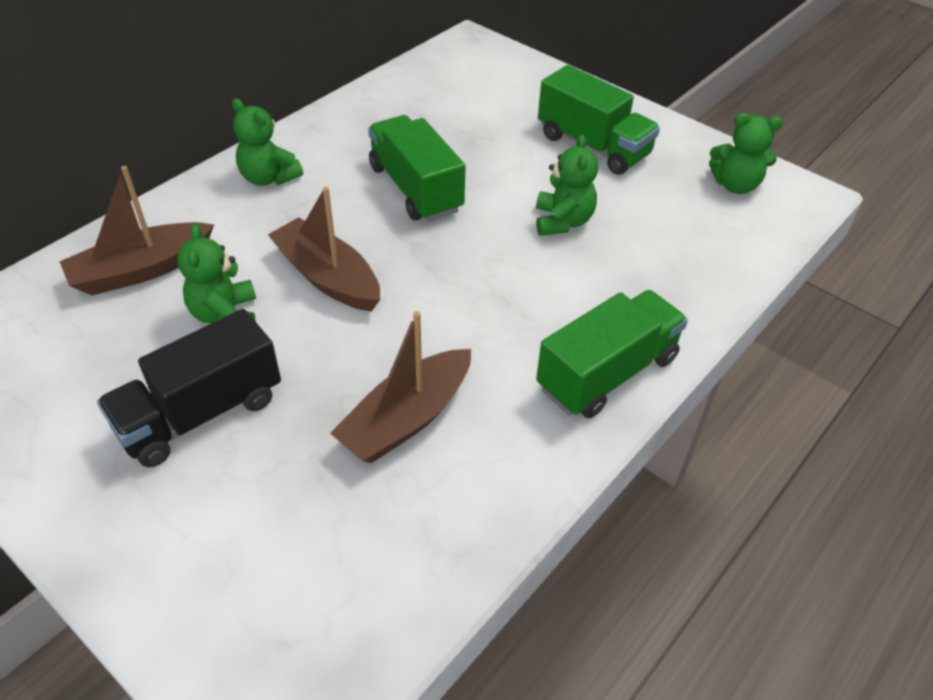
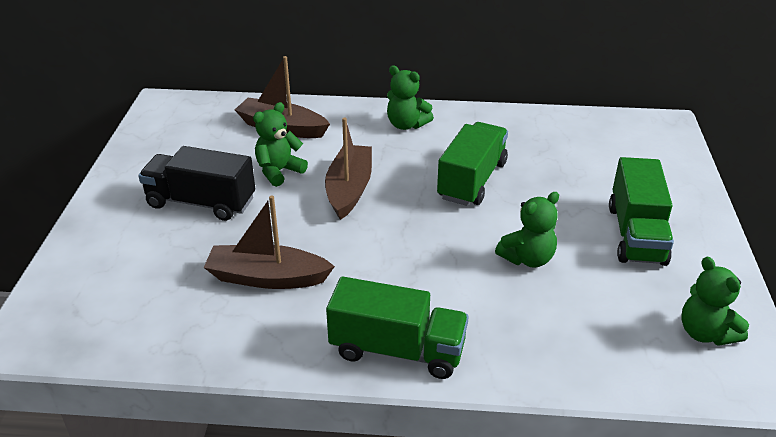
camera: 55 degrees right, 10 degrees down
green teddy bear [232,99,303,186] -> green teddy bear turned 60 degrees counterclockwise [387,65,434,130]

